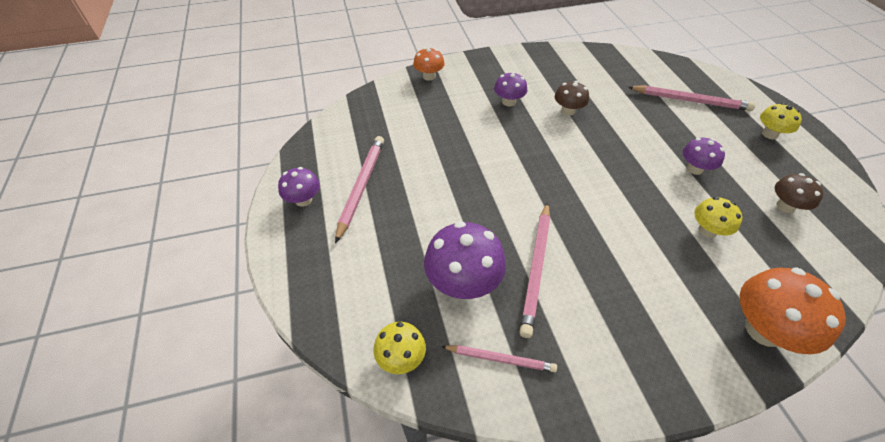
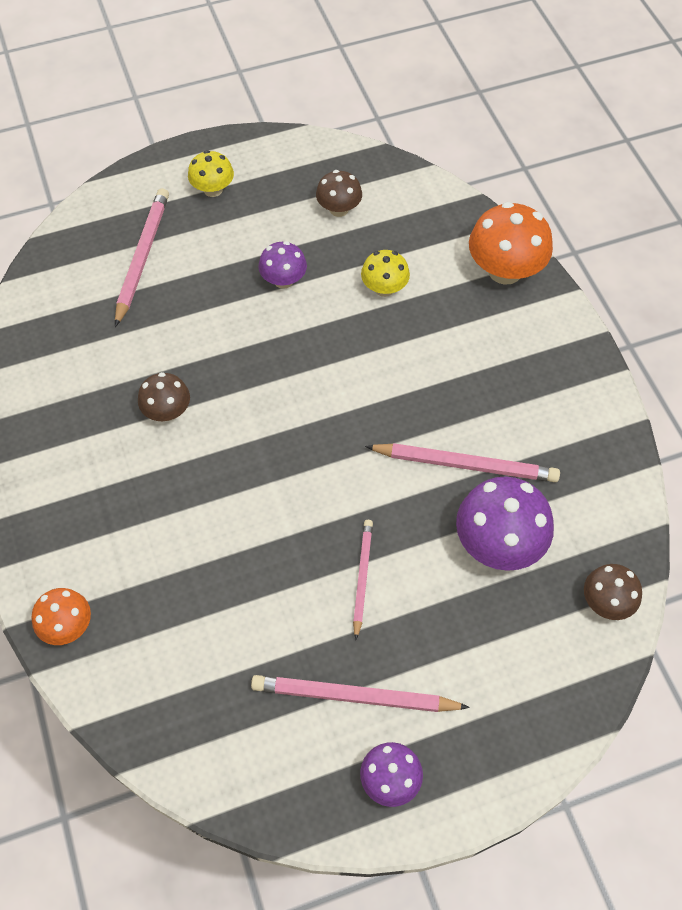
camera: 95 degrees left, 10 degrees up
yellow mushroom [374,322,426,374] -> brown mushroom [584,564,642,620]
pink pencil [441,345,557,372] -> pink pencil moved to [353,520,373,640]
purple mushroom [494,72,527,106] -> none

